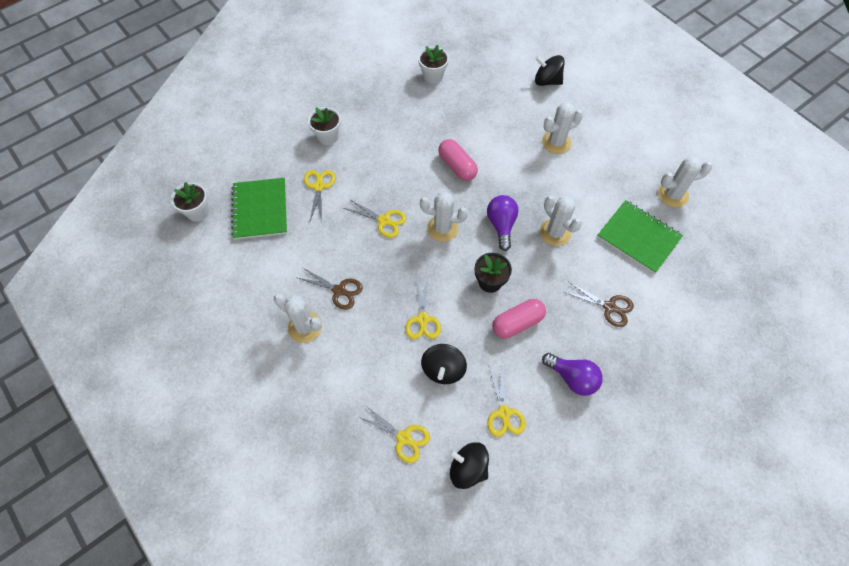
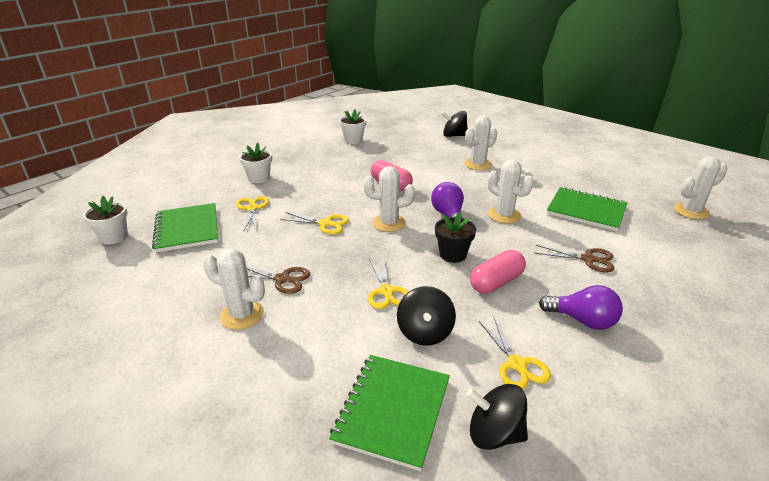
camera: 10 degrees left, 30 degrees down
yellow scissors [357,405,430,463] -> green notebook [329,355,450,471]
white cactus [658,156,713,207] -> white cactus moved to [674,156,728,220]

